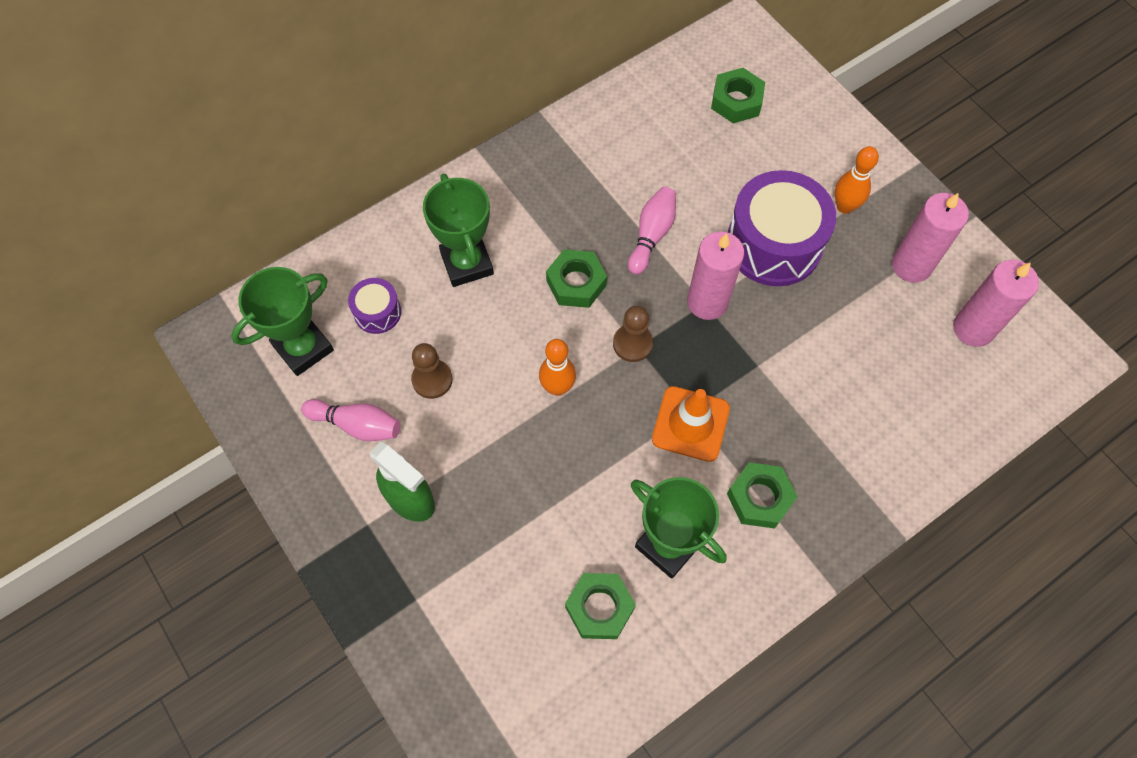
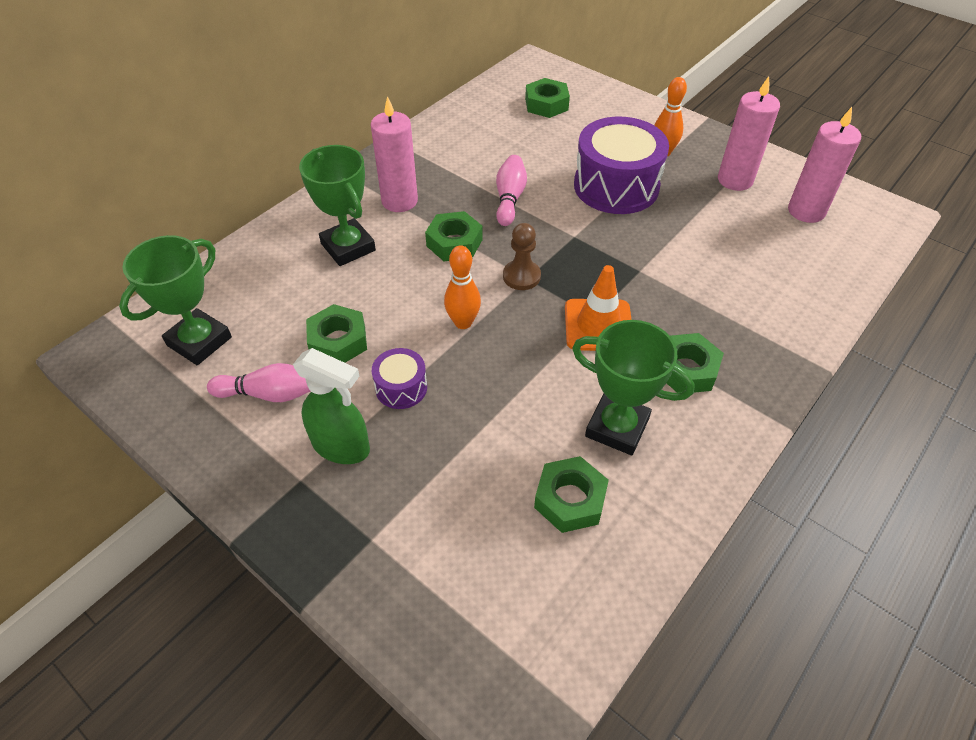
camera: 15 degrees left, 15 degrees down
purple drum [348,278,401,334] -> purple drum moved to [372,348,427,409]
brown pawn [411,343,453,399] -> green nut [306,304,367,363]
pink candle [687,231,744,320] -> pink candle moved to [370,96,418,212]

